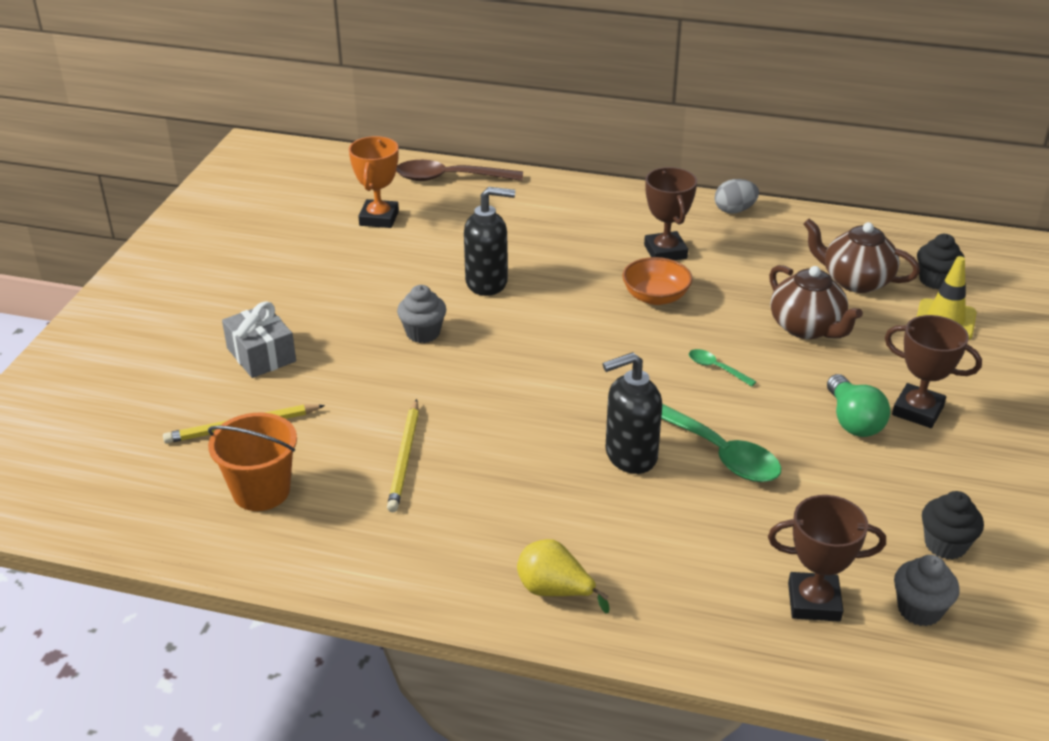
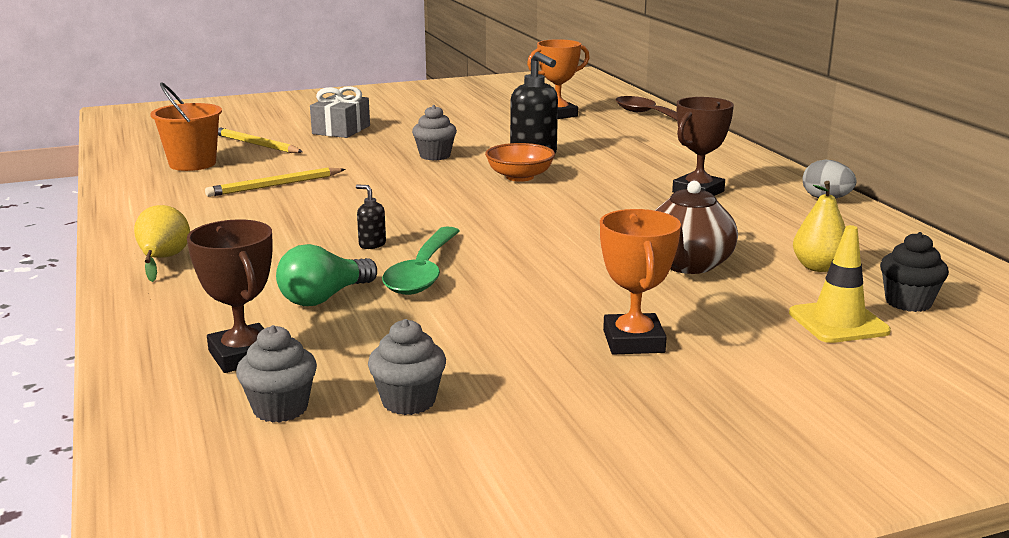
camera: 55 degrees right, 15 degrees down
black soap dispenser [603,352,662,474] -> black soap dispenser [356,184,386,249], size x0.47
orange bowl [622,257,692,305] -> orange bowl moved to [485,143,555,182]
green spoon [689,349,757,387] -> none
brown teapot [804,219,920,293] -> yellow pear [793,181,846,272]
green light bulb [827,374,890,437] -> green light bulb moved to [276,244,377,306]
brown trophy [885,315,982,428] -> orange trophy [600,209,681,354]
black cupcake [922,491,984,560] -> grey cupcake [368,319,446,415]

